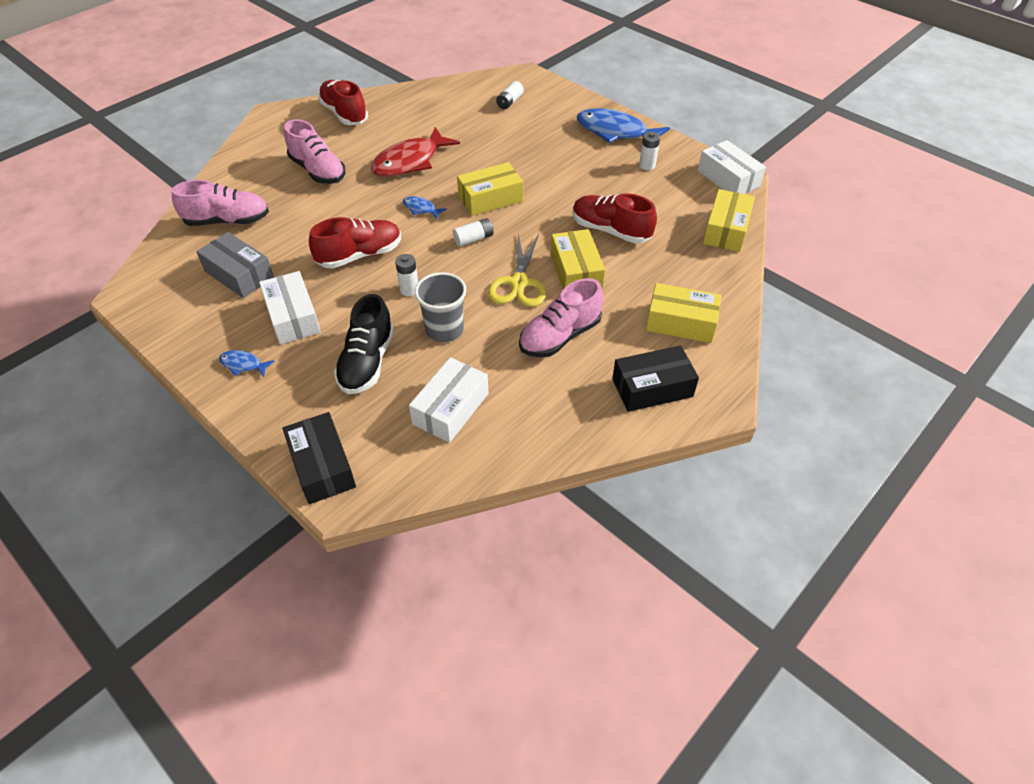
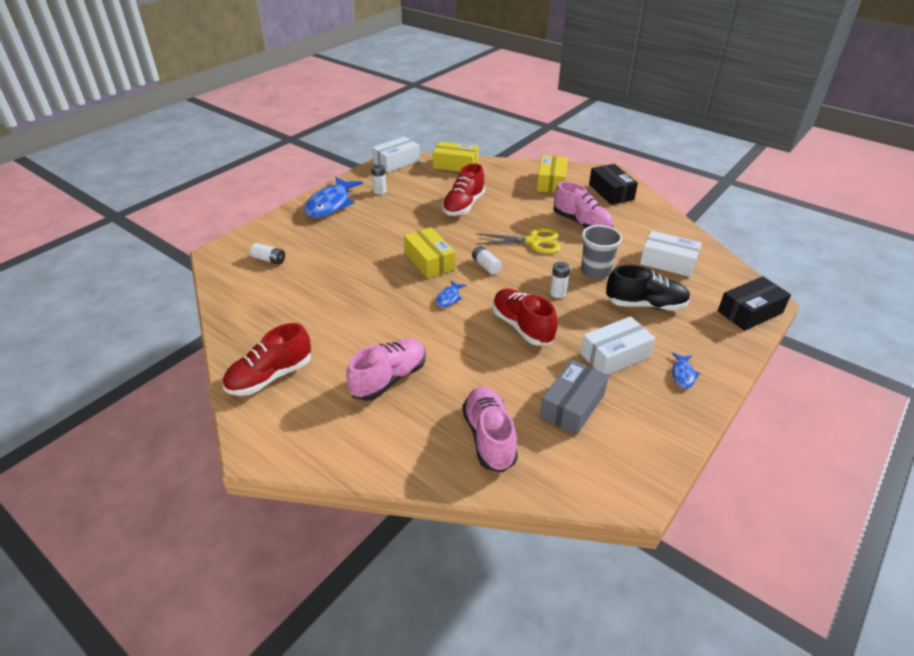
camera: 95 degrees left, 10 degrees down
red fish [371,127,460,177] -> none
yellow box [551,229,605,290] -> none

